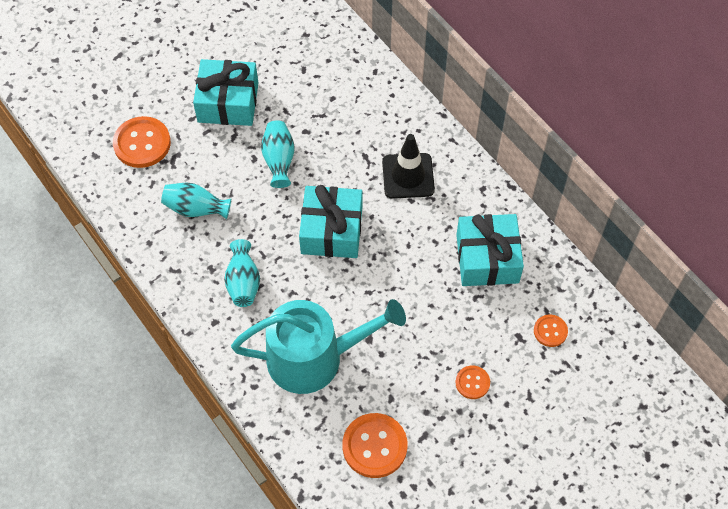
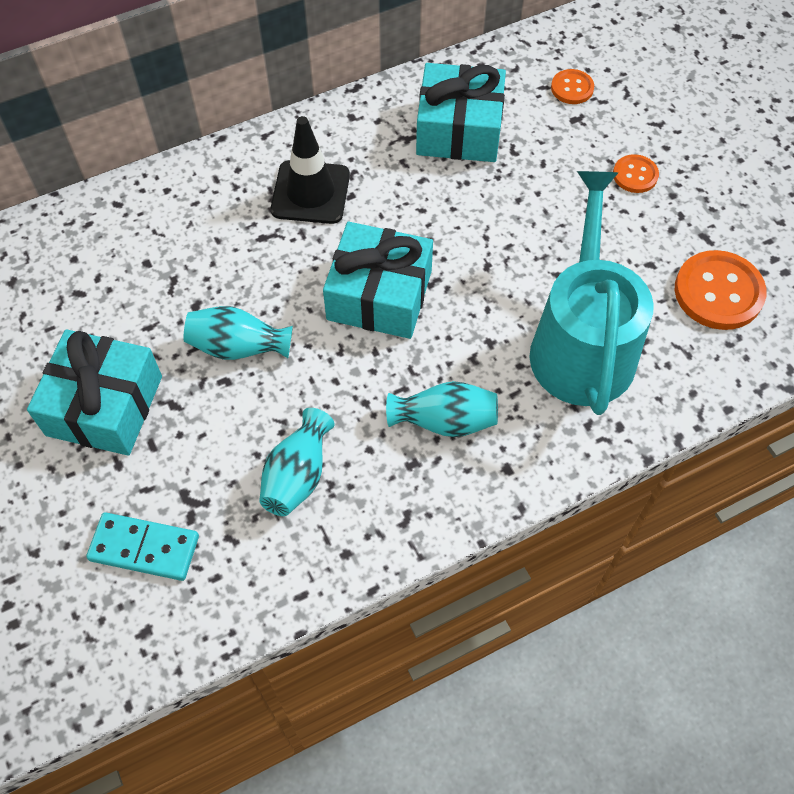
camera: 80 degrees left, 0 degrees up
orange button [113,116,171,168] -> turquoise domino [86,512,199,581]

